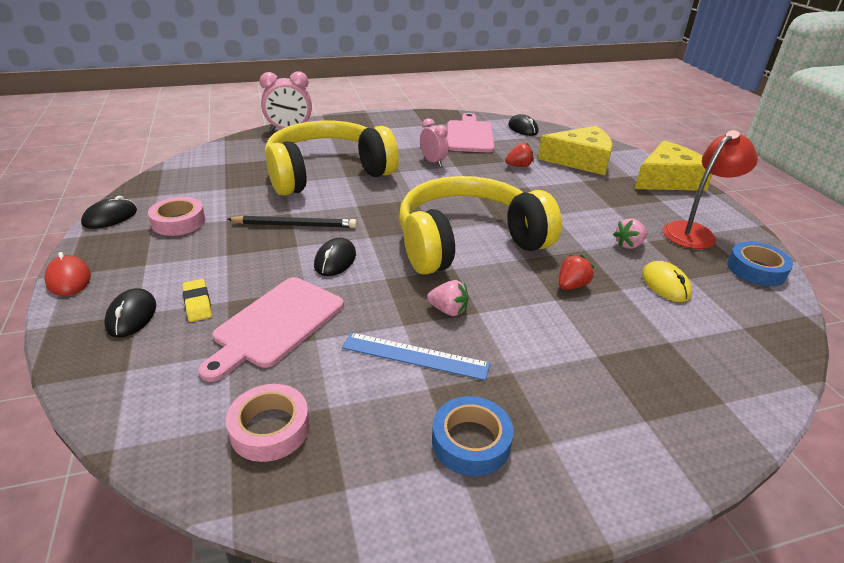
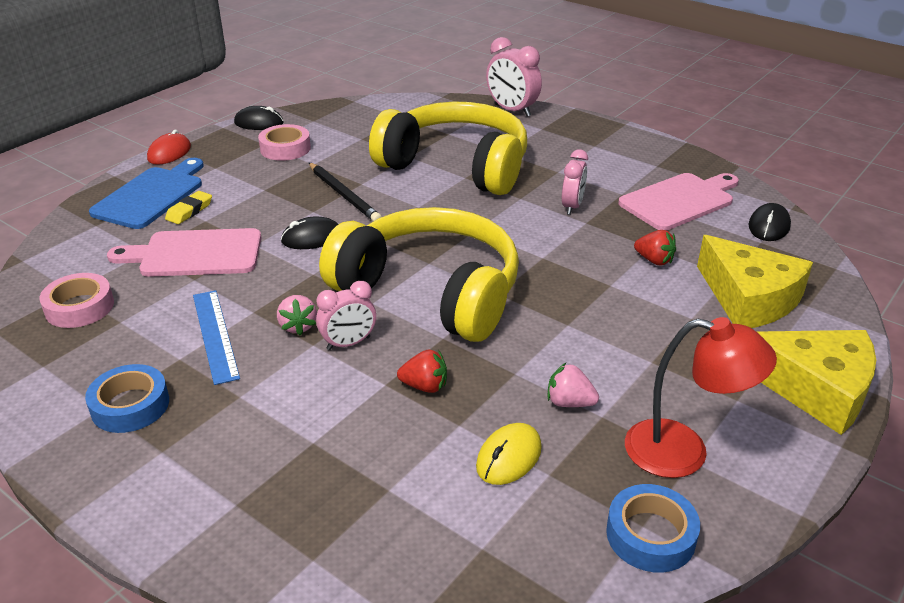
camera: 55 degrees right, 0 degrees up
black mouse [104,288,156,338] -> blue cutting board [89,158,204,229]
none -> pink clock [316,281,376,350]

